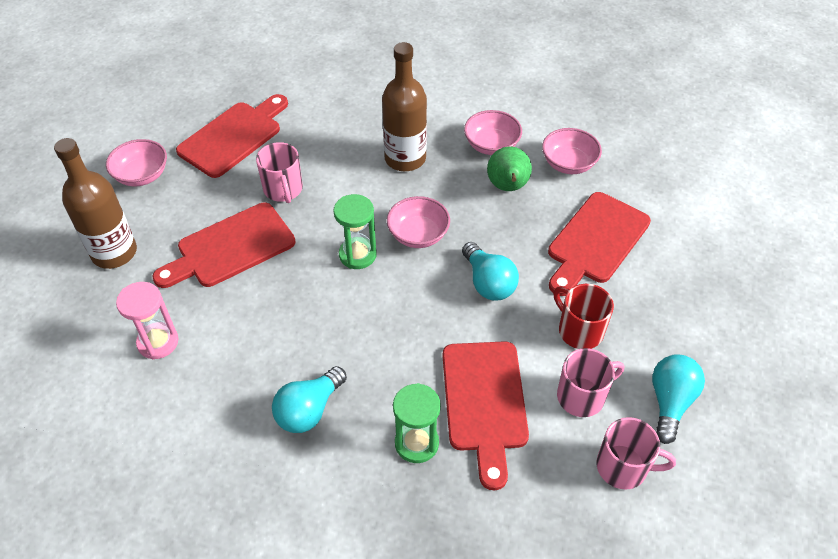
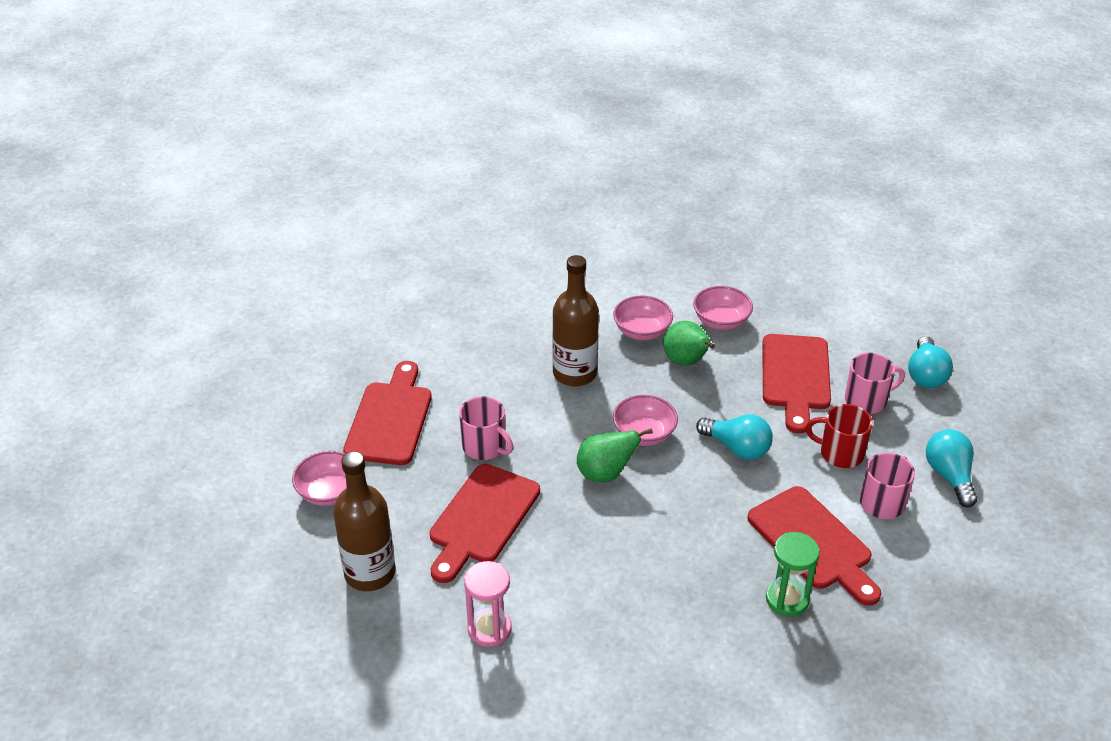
camera: 30 degrees left, 10 degrees down
turquoise light bulb [272,366,347,433] -> turquoise light bulb moved to [908,336,953,388]
green hourglass [334,194,377,269] -> green pear [577,428,653,482]
pink mug [597,417,676,490] -> pink mug moved to [845,353,905,414]

